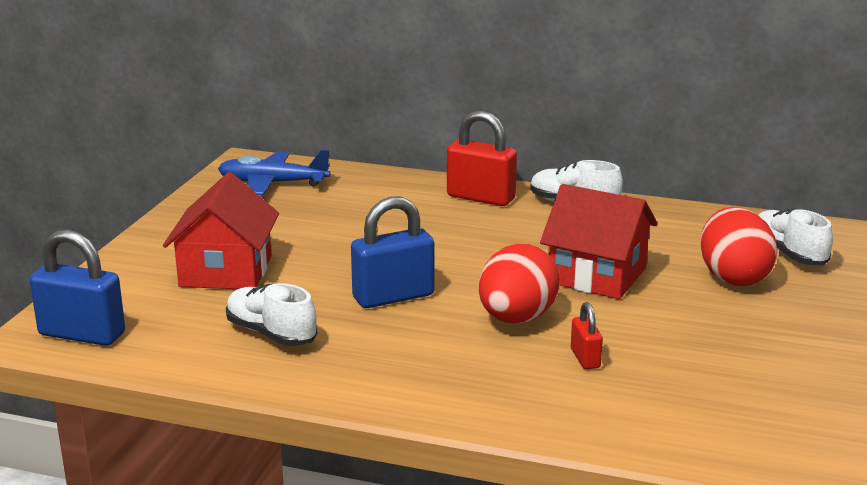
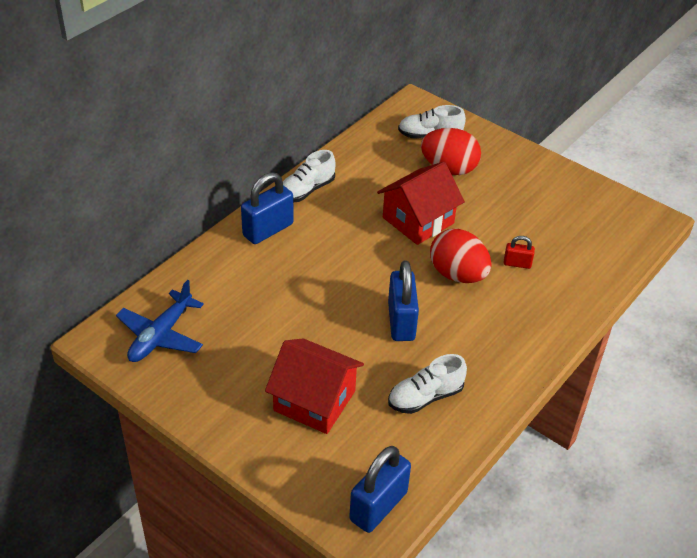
camera: 70 degrees left, 20 degrees up
red padlock [447,111,517,206] -> blue padlock [241,172,294,244]

